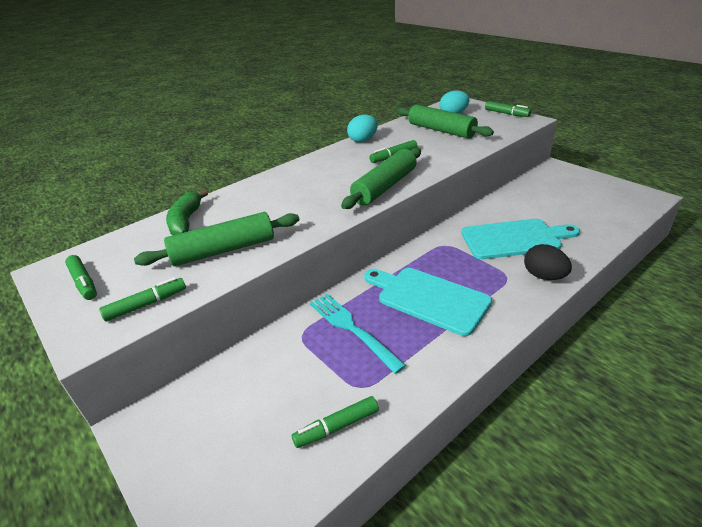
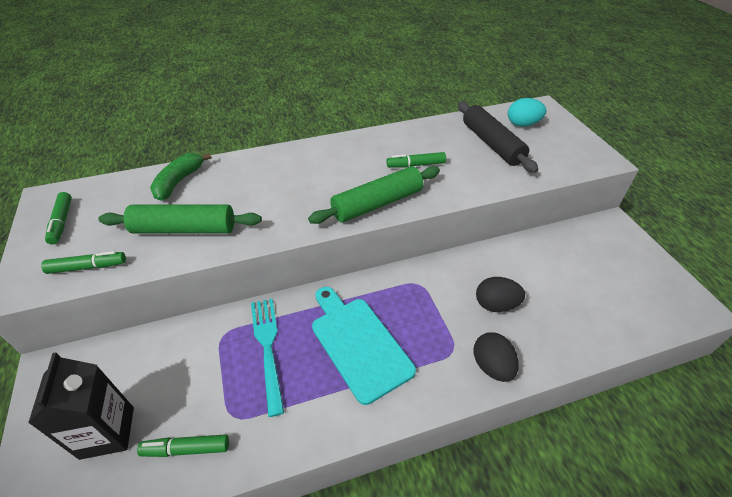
camera: 20 degrees right, 10 degrees up
turquoise egg [347,115,378,143] -> none
green rolling pin [397,104,494,139] -> black rolling pin [458,102,539,173]
turquoise cutting board [461,219,580,259] -> black egg [476,277,525,312]
green marker [485,101,531,117] -> none
none -> black carton [28,353,134,460]

